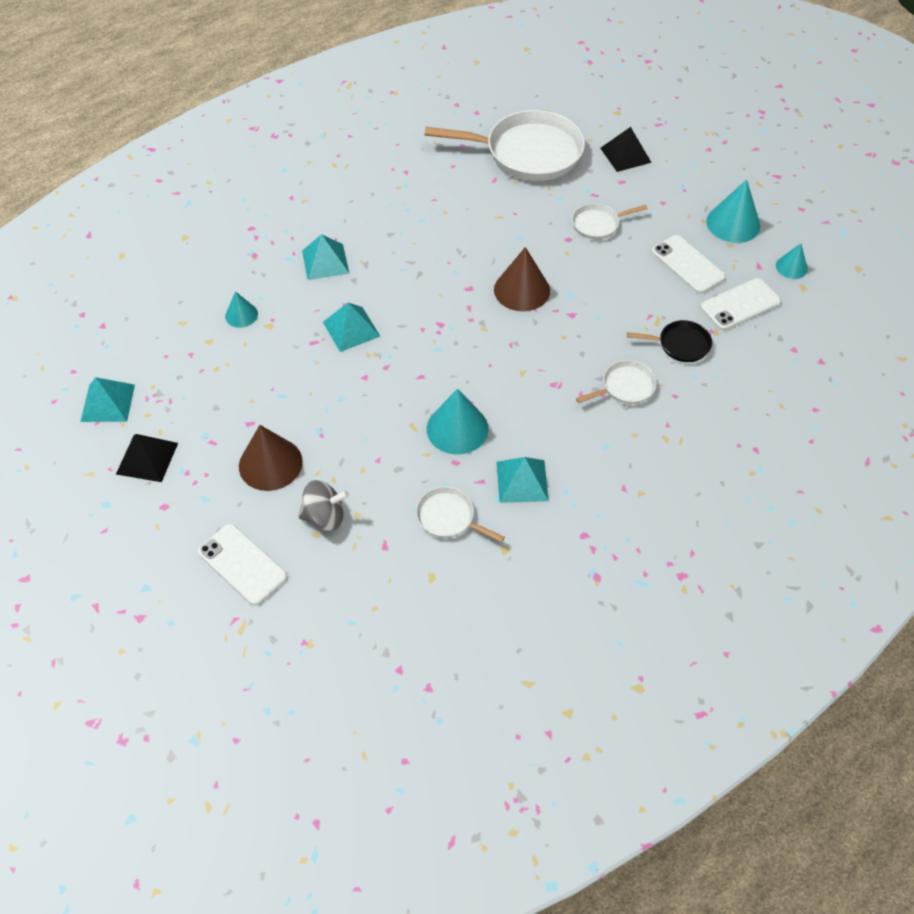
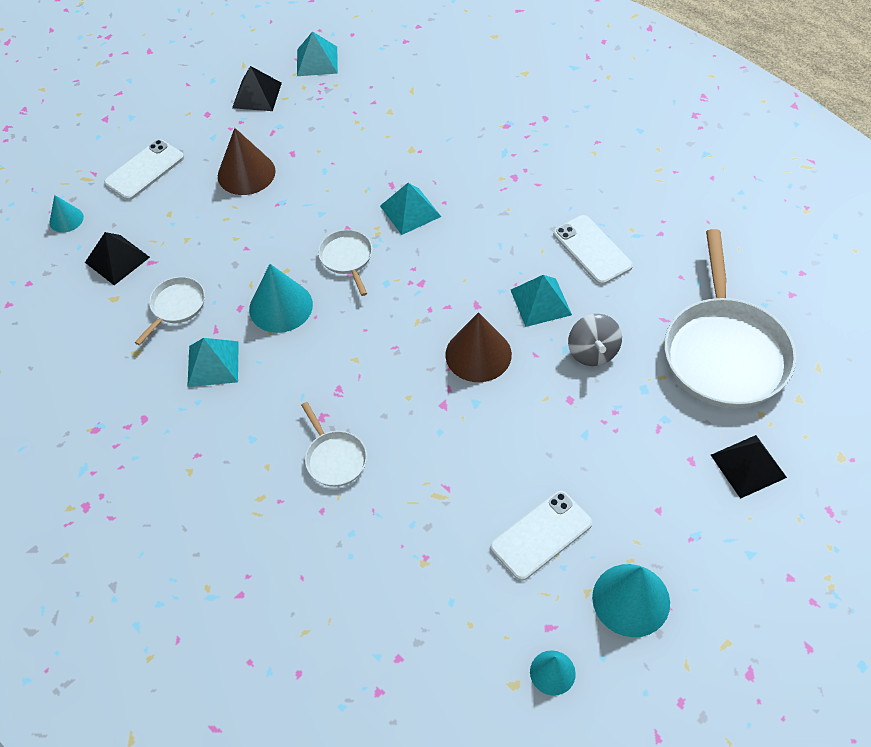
camera: 90 degrees right, 0 degrees up
turquoise cone [225,291,258,328] -> turquoise cone moved to [49,195,84,233]
grey spinning top [298,480,349,531] -> grey spinning top moved to [568,314,622,366]
turquoise pyramid [302,234,349,280] -> turquoise pyramid moved to [511,275,572,327]
white pan [572,203,647,240] -> white pan moved to [318,230,372,296]
black pan [627,320,712,362] -> none
white phone [700,278,781,330] -> white phone moved to [553,215,633,285]
none -> black pyramid [85,232,150,285]

